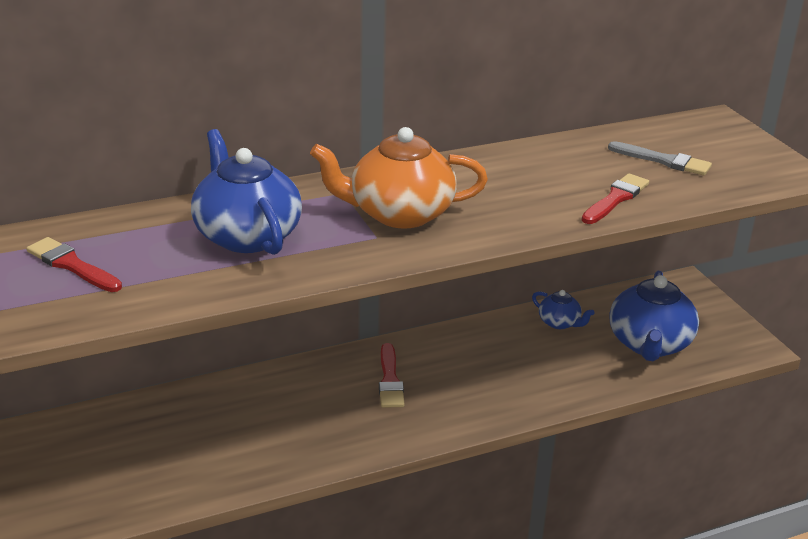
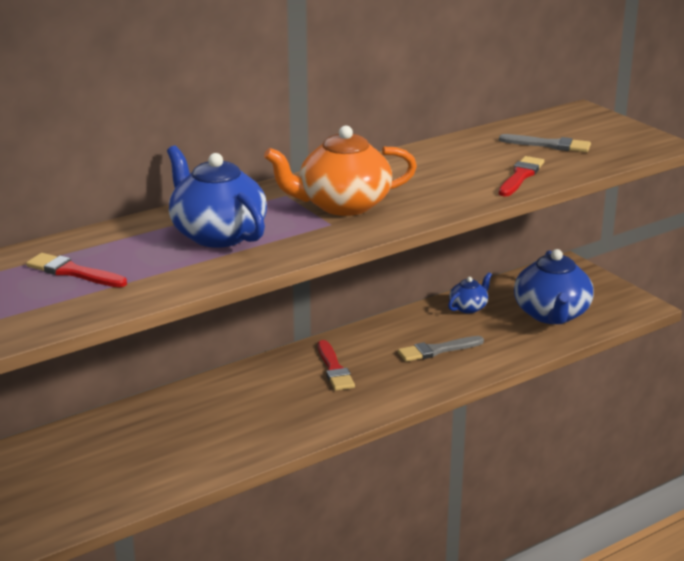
camera: 10 degrees left, 5 degrees down
blue teapot [532,290,595,329] -> blue teapot turned 75 degrees counterclockwise [448,272,492,313]
none -> grey brush [398,336,484,362]

